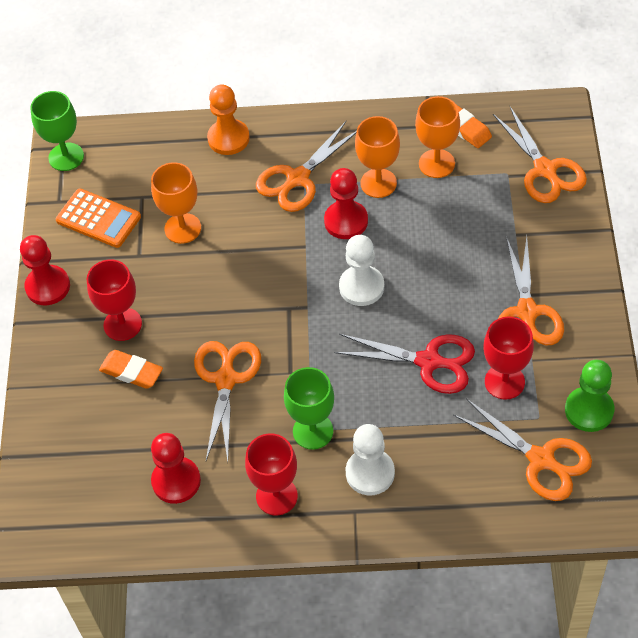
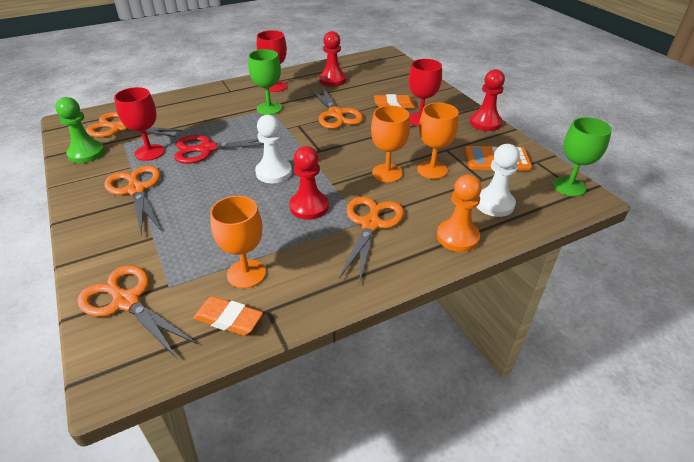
camera: 150 degrees right, 15 degrees down
white pawn [346,424,395,495] -> white pawn moved to [477,144,520,217]
orange goblet [355,116,400,198] -> orange goblet moved to [371,106,410,183]

